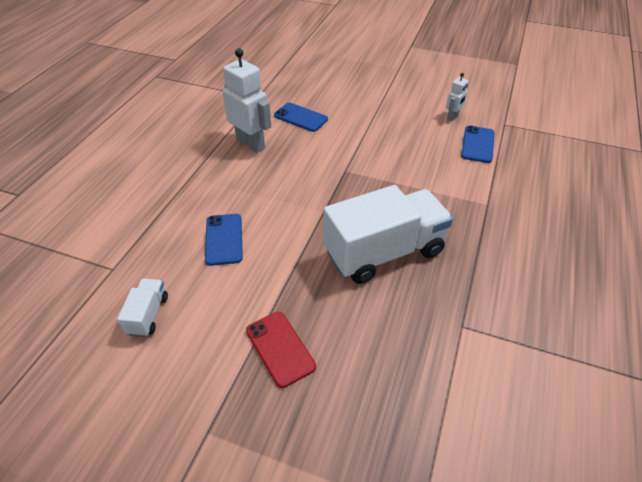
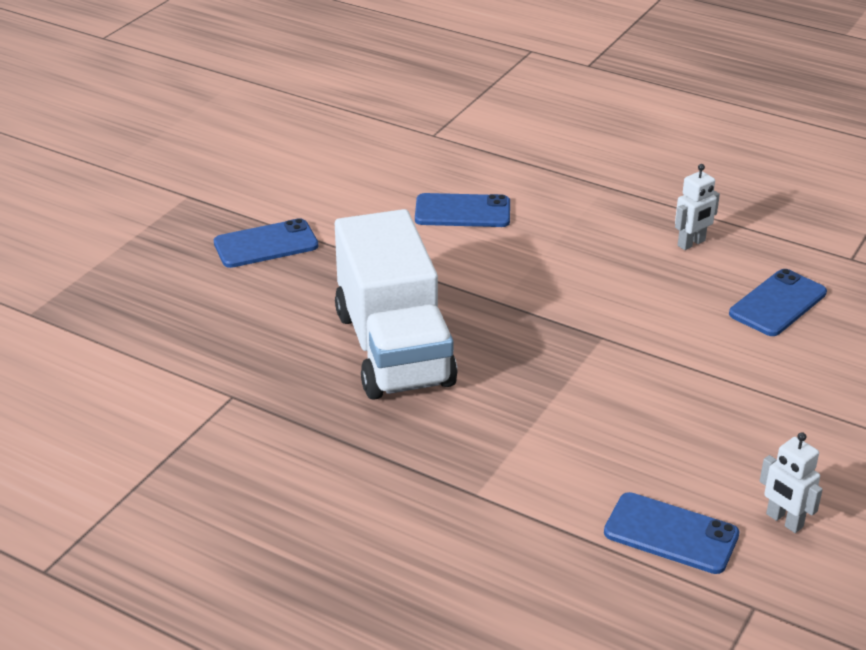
camera: 100 degrees right, 10 degrees down
white truck [117,279,168,337] -> none
white robot [222,48,271,153] -> white robot [675,164,720,250], size x0.51
red phone [246,312,316,388] -> blue phone [214,218,318,268]

